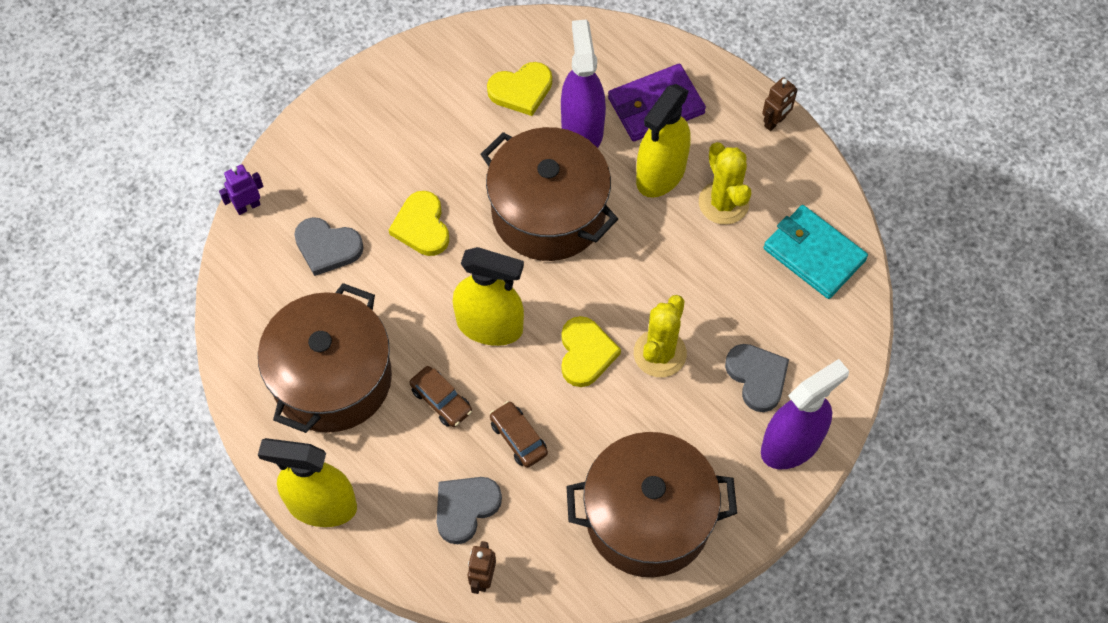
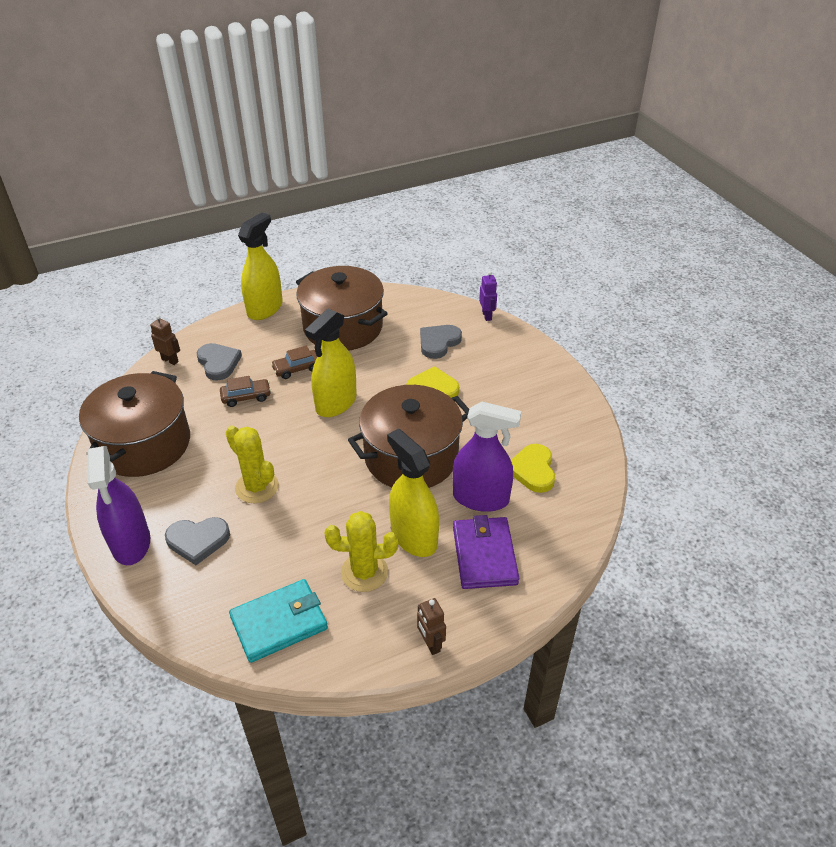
camera: 110 degrees right, 20 degrees down
yellow heart [561,316,621,387] -> none

